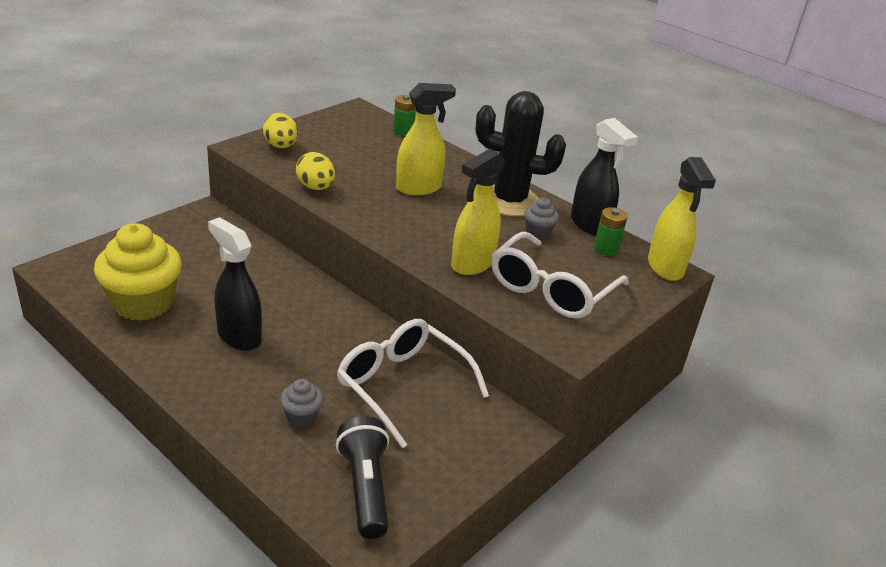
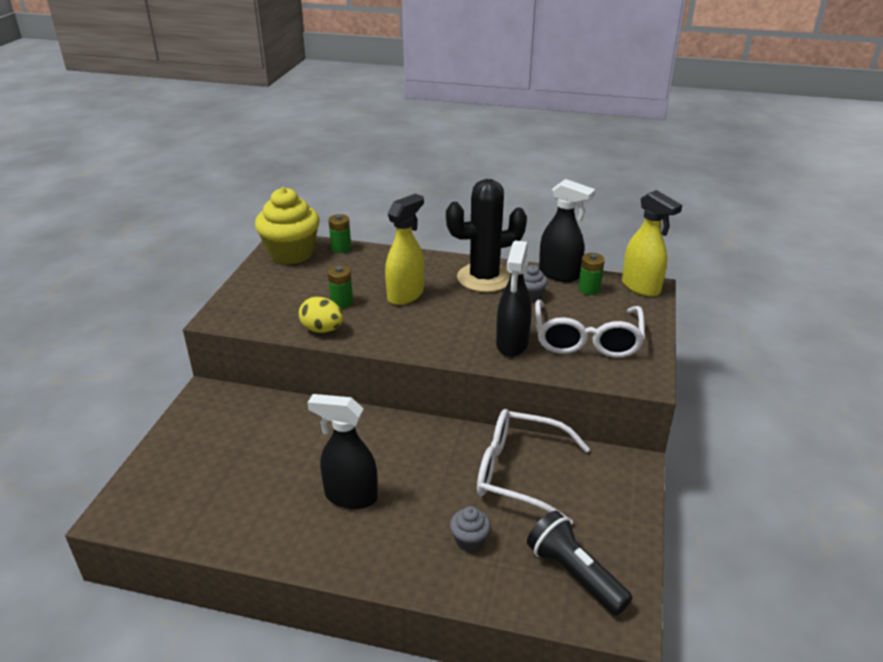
camera: 25 degrees left, 0 degrees up
yellow cupcake [94,223,182,321] -> yellow cupcake moved to [255,187,320,265]
yellow egg [263,113,298,148] -> none
yellow spray bottle [451,149,505,275] -> black spray bottle [496,241,532,357]
none -> green battery [328,265,353,308]

